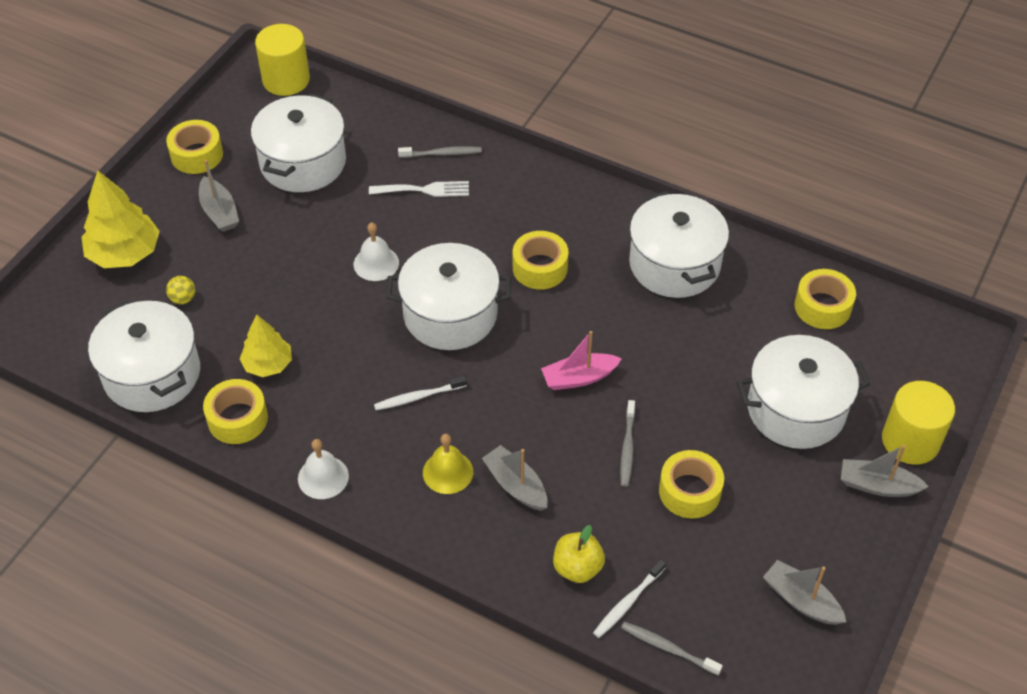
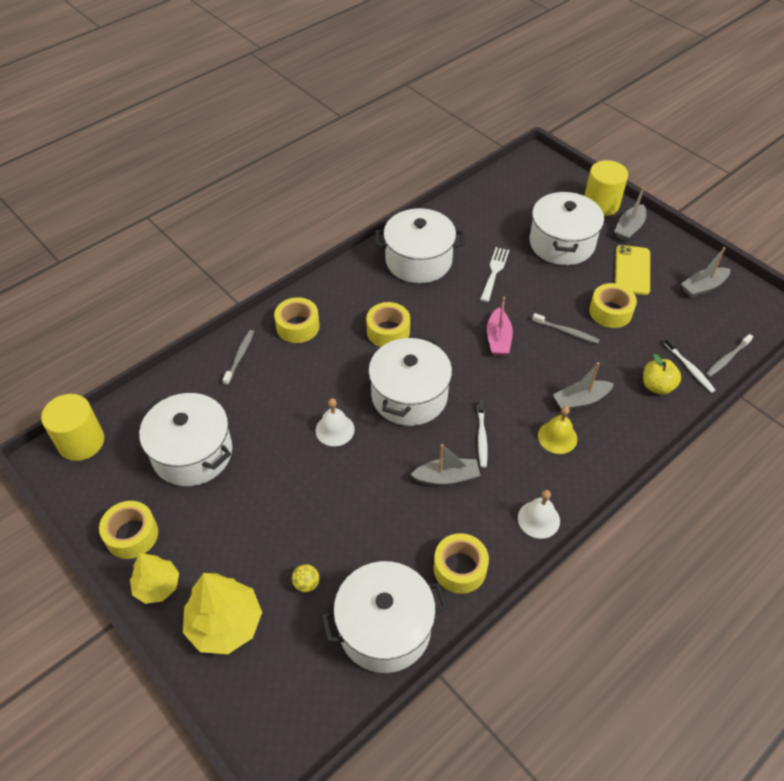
camera: 70 degrees left, 0 degrees up
grey boat [199,160,239,232] -> grey boat moved to [410,444,480,486]
yellow tree [239,315,292,377] -> yellow tree moved to [130,553,179,604]
white fork [369,181,469,197] -> white fork moved to [480,247,509,302]
yellow tape [795,269,856,329] -> yellow tape moved to [274,297,320,343]
none -> yellow phone [615,245,650,295]

